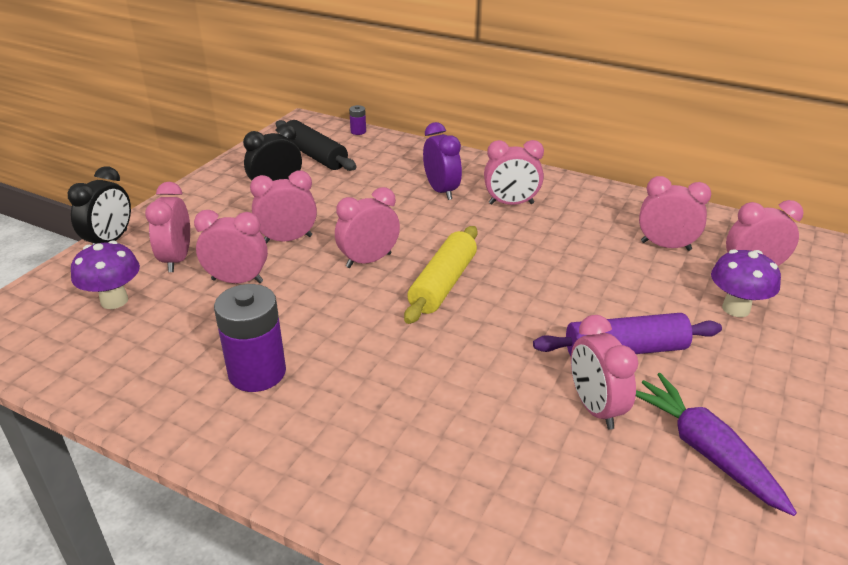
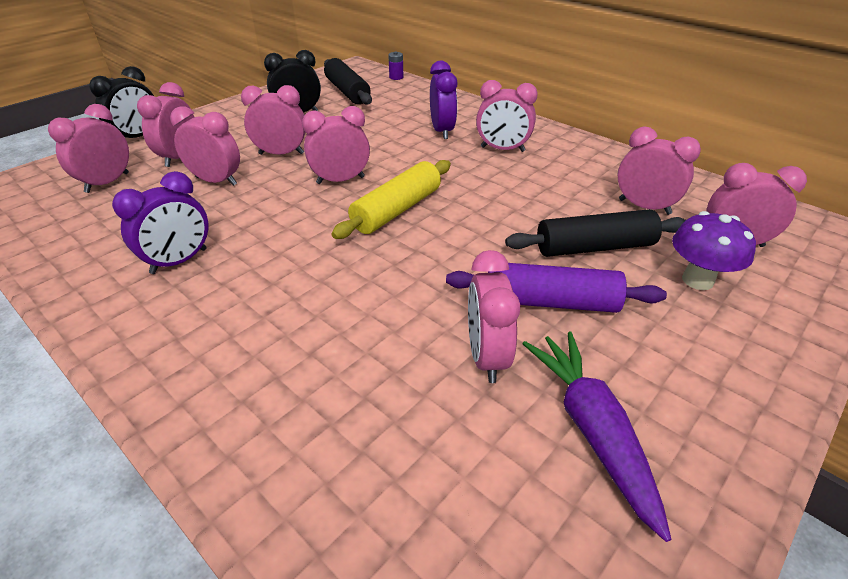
camera: 15 degrees right, 5 degrees up
purple mushroom [71,241,140,309] -> pink clock [48,104,129,193]
purple battery [214,284,286,392] -> purple clock [112,171,208,274]
none -> black rolling pin [505,209,685,257]

